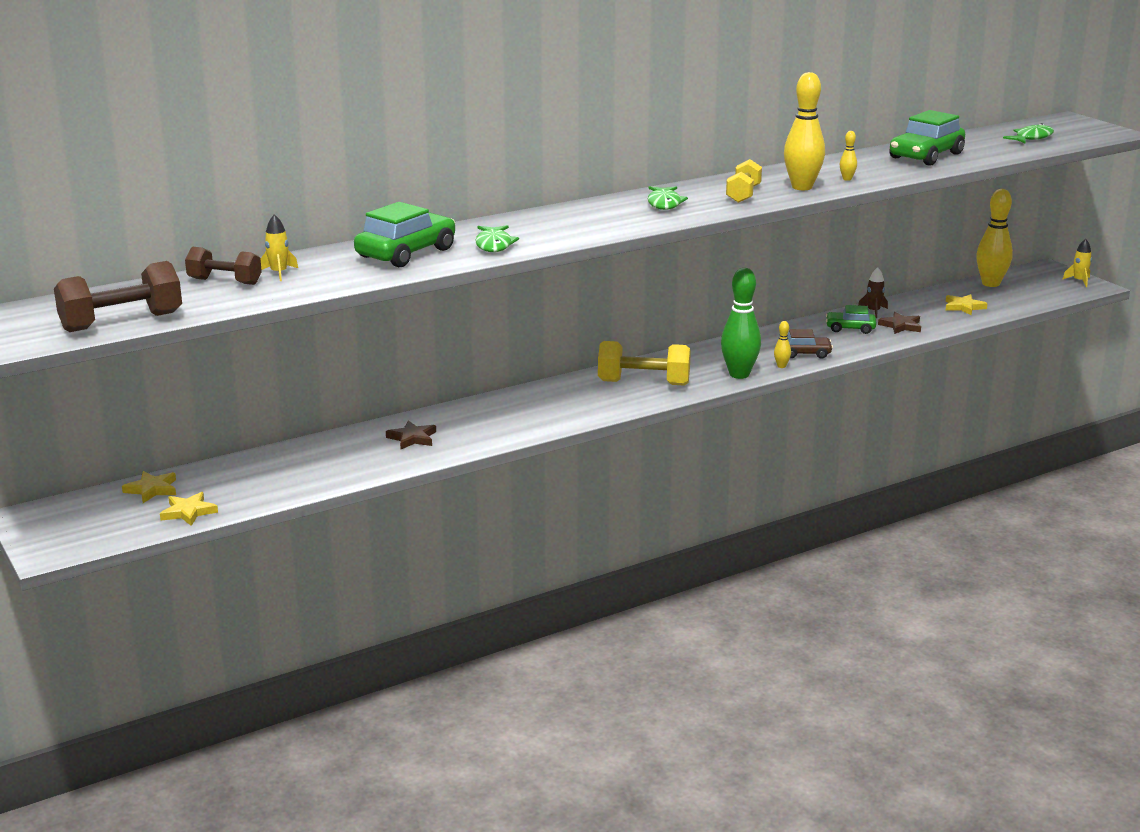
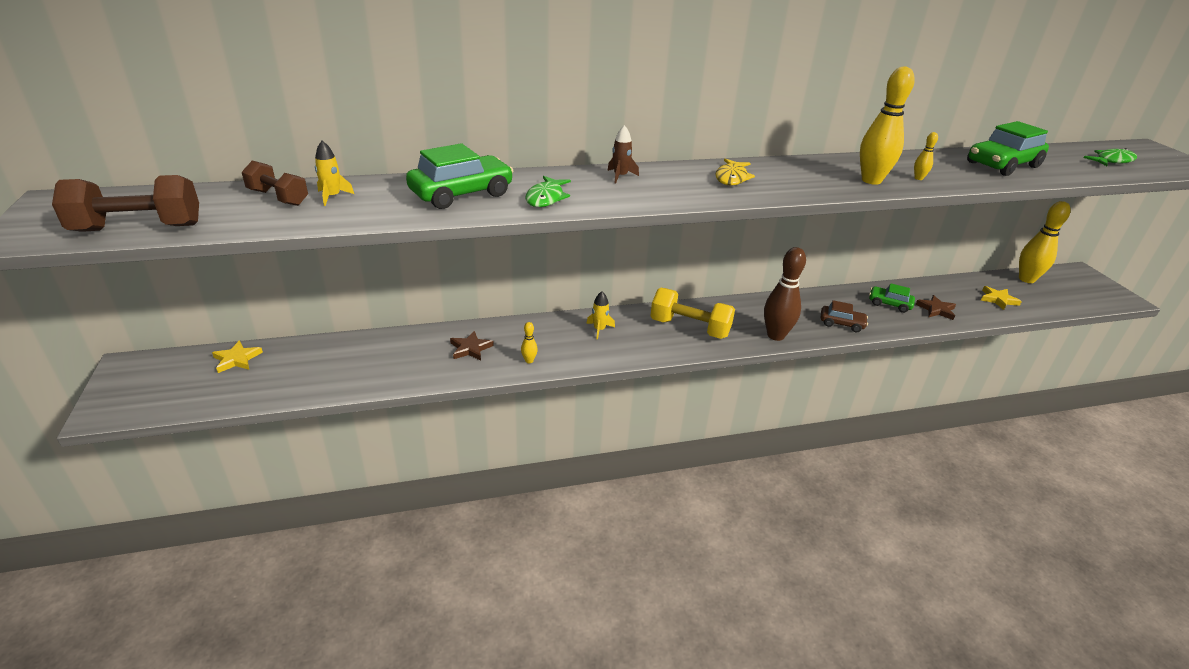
camera: 15 degrees right, 10 degrees up
yellow star [160,492,218,526] -> none
green fish [648,186,688,210] -> yellow fish [715,159,755,186]
green bowling pin [721,268,761,379] -> brown bowling pin [764,247,806,341]
yellow dumbbell [726,159,762,203] -> none
yellow bowling pin [774,321,791,368] -> yellow bowling pin moved to [521,322,538,363]
brown rocket [858,267,888,318] -> brown rocket moved to [607,125,639,184]
yellow rocket [1062,239,1092,287] -> yellow rocket moved to [586,291,615,340]

